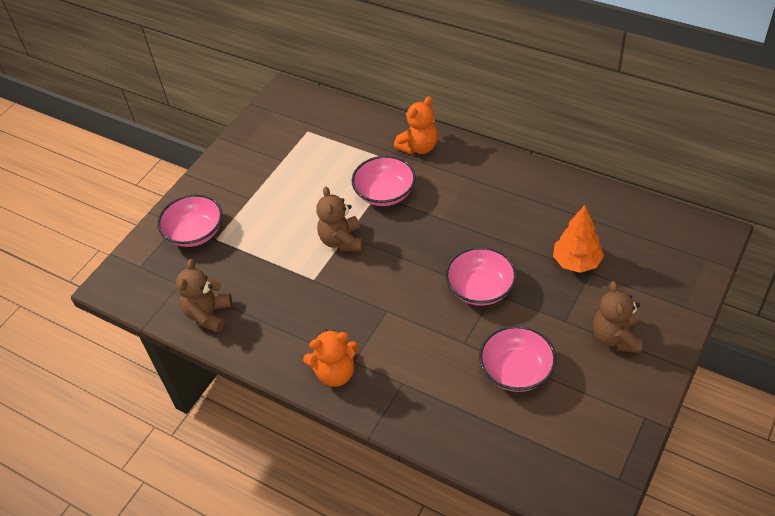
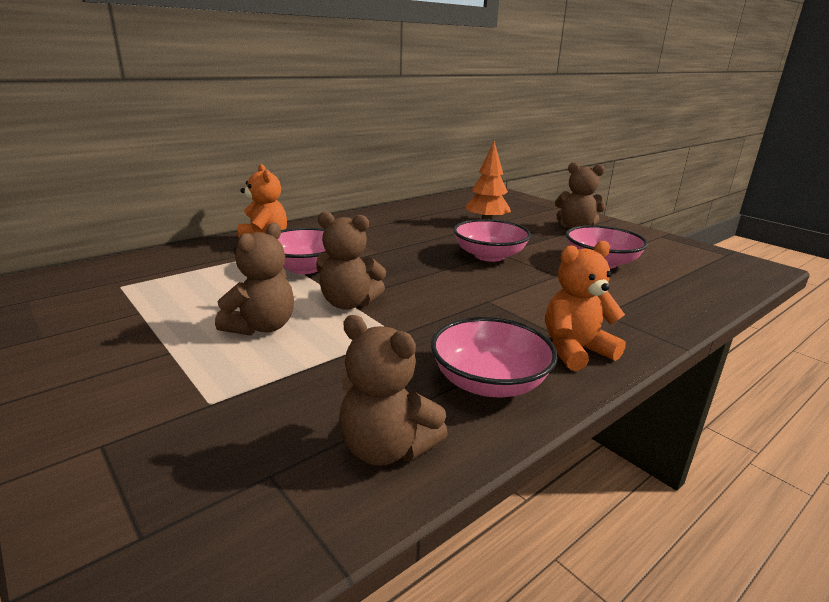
camera: 75 degrees left, 25 degrees down
pink bowl [157,194,223,247] -> pink bowl moved to [431,317,558,397]
orange teddy bear [303,329,359,387] -> orange teddy bear turned 120 degrees counterclockwise [546,241,626,371]
none -> brown teddy bear [215,223,294,336]

